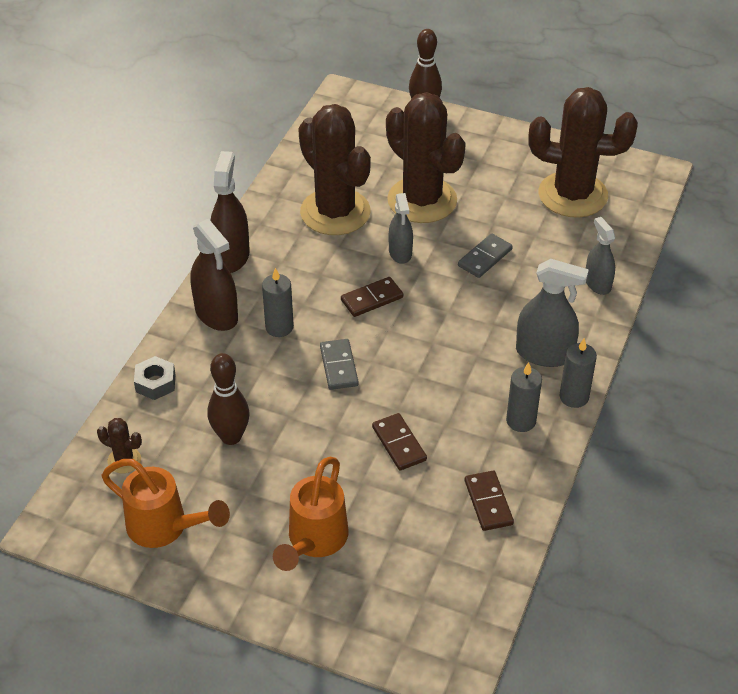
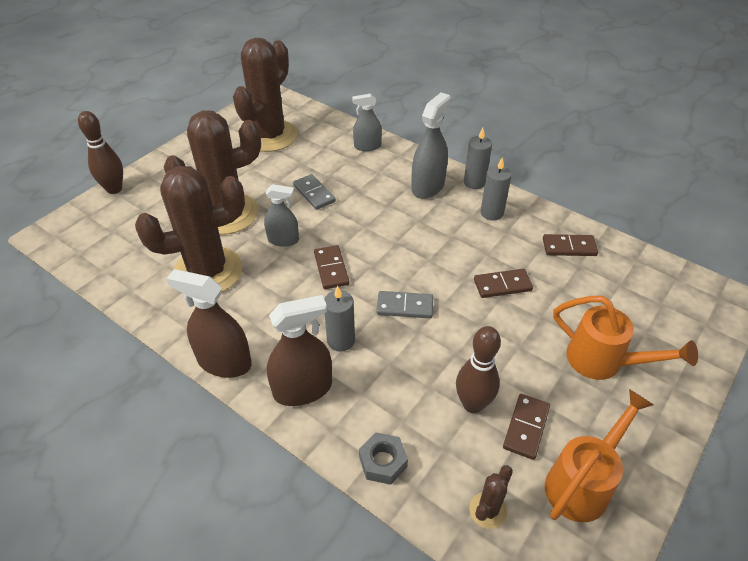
camera: 75 degrees left, 0 degrees up
none -> brown domino [503,394,550,460]

